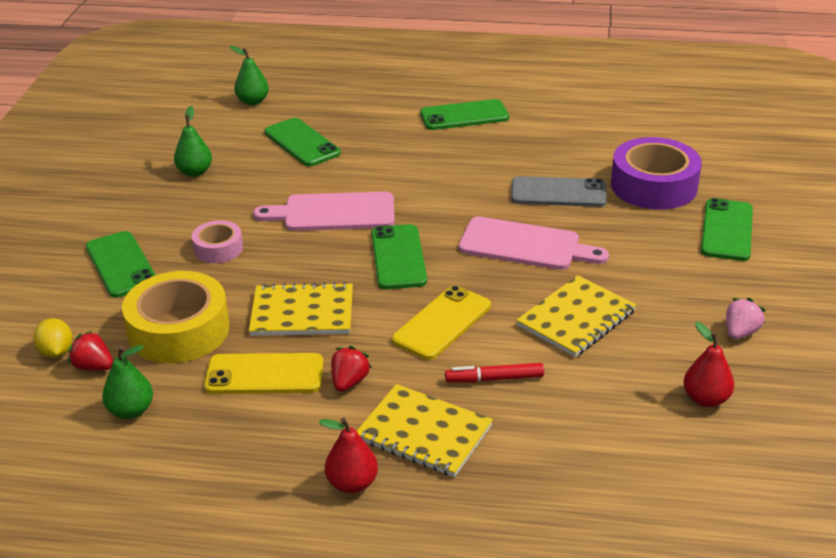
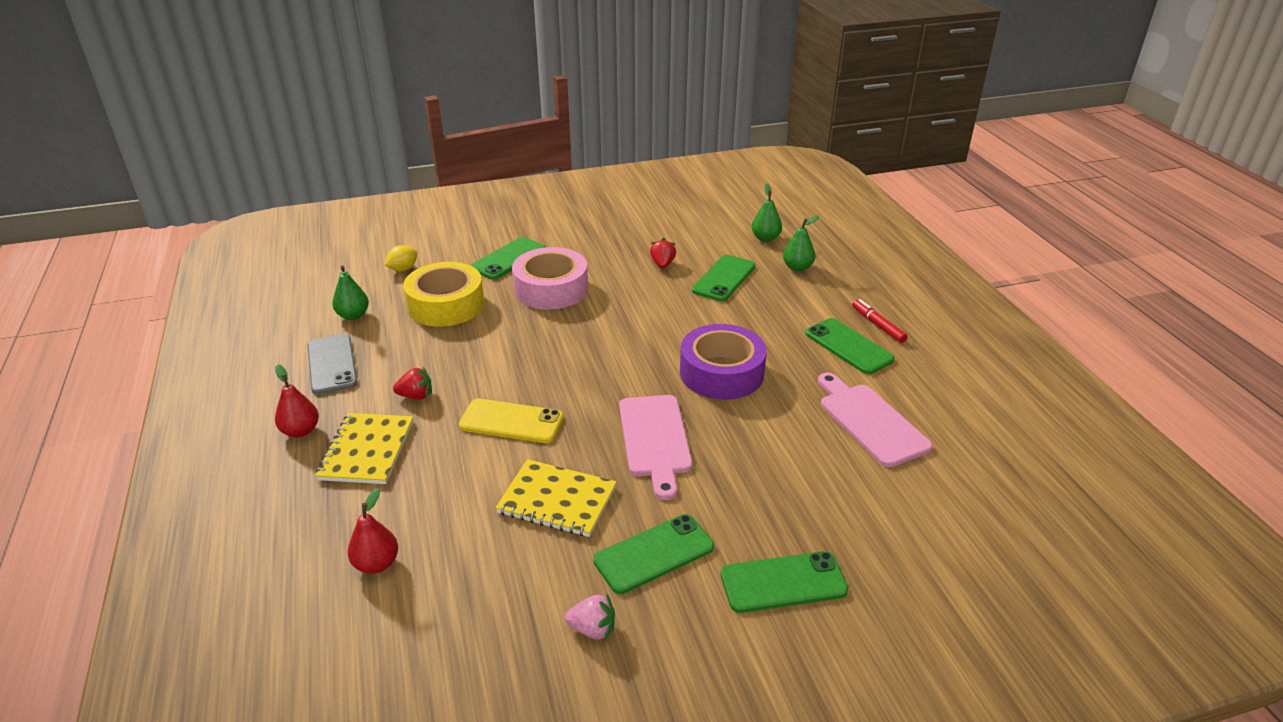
camera: 65 degrees right, 0 degrees up
red strawberry [68,331,113,371] -> red strawberry moved to [650,238,676,269]
green pear [174,106,212,177] -> green pear moved to [783,216,819,272]
pink tape [192,220,243,263] -> pink tape [512,247,588,310], size x1.88
yellow phone [204,353,323,394] -> none
yellow notebook [249,282,353,336] -> none
pink cutting board [253,192,395,231] -> pink cutting board moved to [818,372,933,467]
green phone [371,224,427,289] -> green phone moved to [593,514,714,594]
red marker [445,363,544,383] -> red marker moved to [852,299,907,343]
grey phone [511,176,607,207] -> grey phone moved to [307,334,358,395]
purple tape [611,137,702,210] -> purple tape moved to [680,324,767,400]
red pear [683,322,734,407] -> red pear moved to [348,488,398,574]

